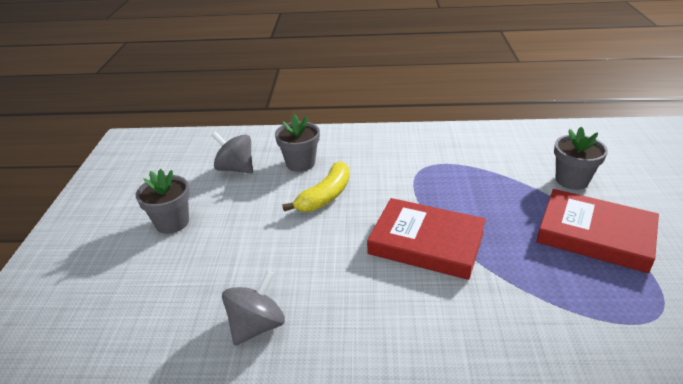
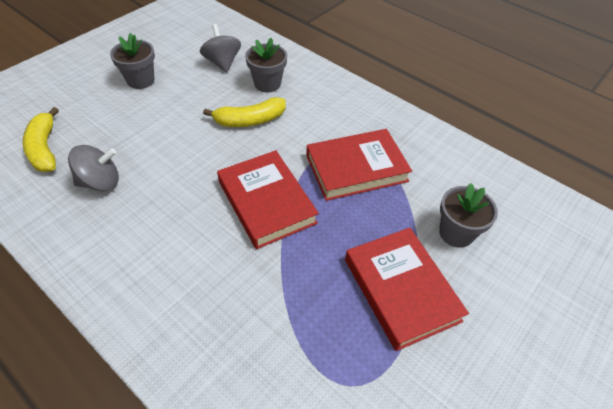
camera: 35 degrees right, 15 degrees up
none -> yellow banana [22,107,59,172]
none -> red book [306,129,412,201]

